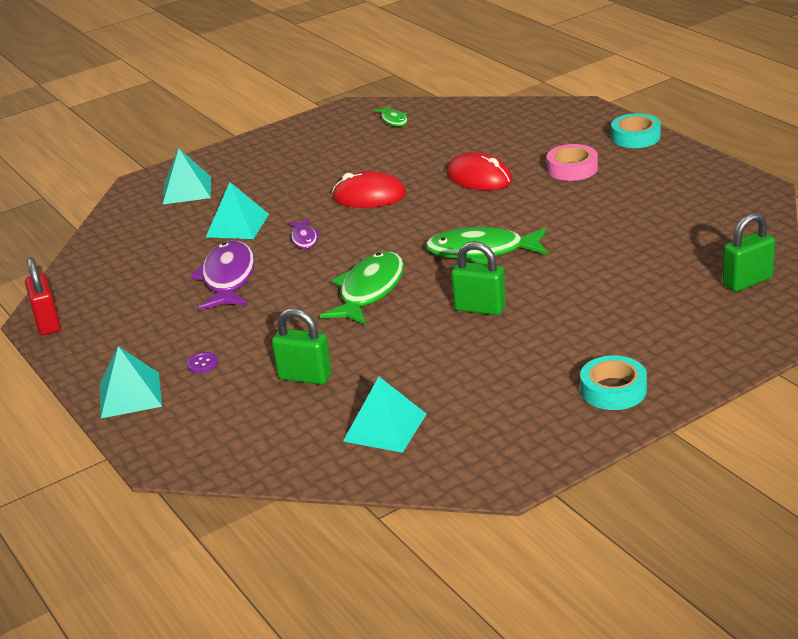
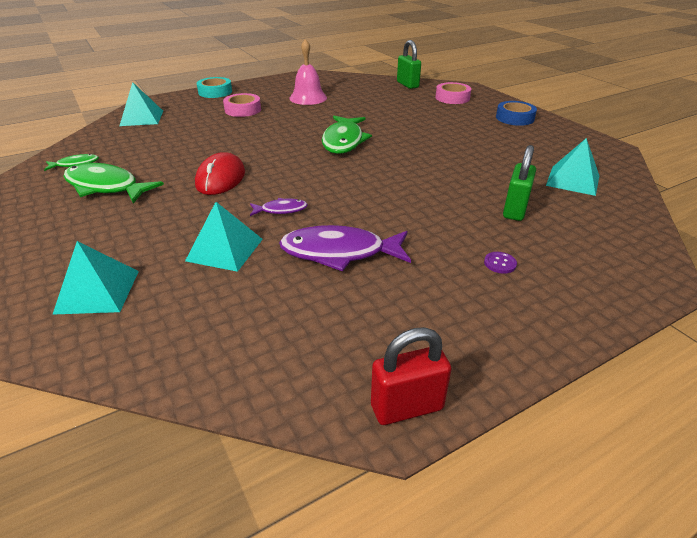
camera: 90 degrees left, 5 degrees up
turquoise pyramid [99,346,162,418] -> turquoise pyramid moved to [120,82,163,126]
green fish [320,251,404,325] -> green fish moved to [63,163,164,203]
red mouse [446,152,512,191] -> none
green padlock [451,241,506,315] -> none
turquoise tape [580,355,647,410] -> blue tape [496,101,537,126]
none -> pink bell [289,39,327,105]
none -> pink tape [436,82,471,104]

